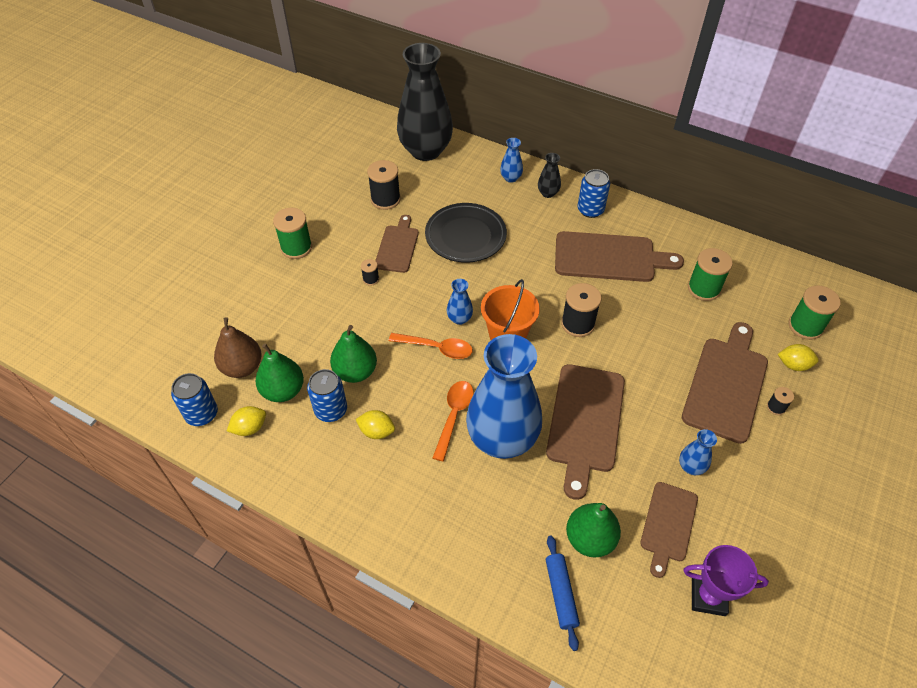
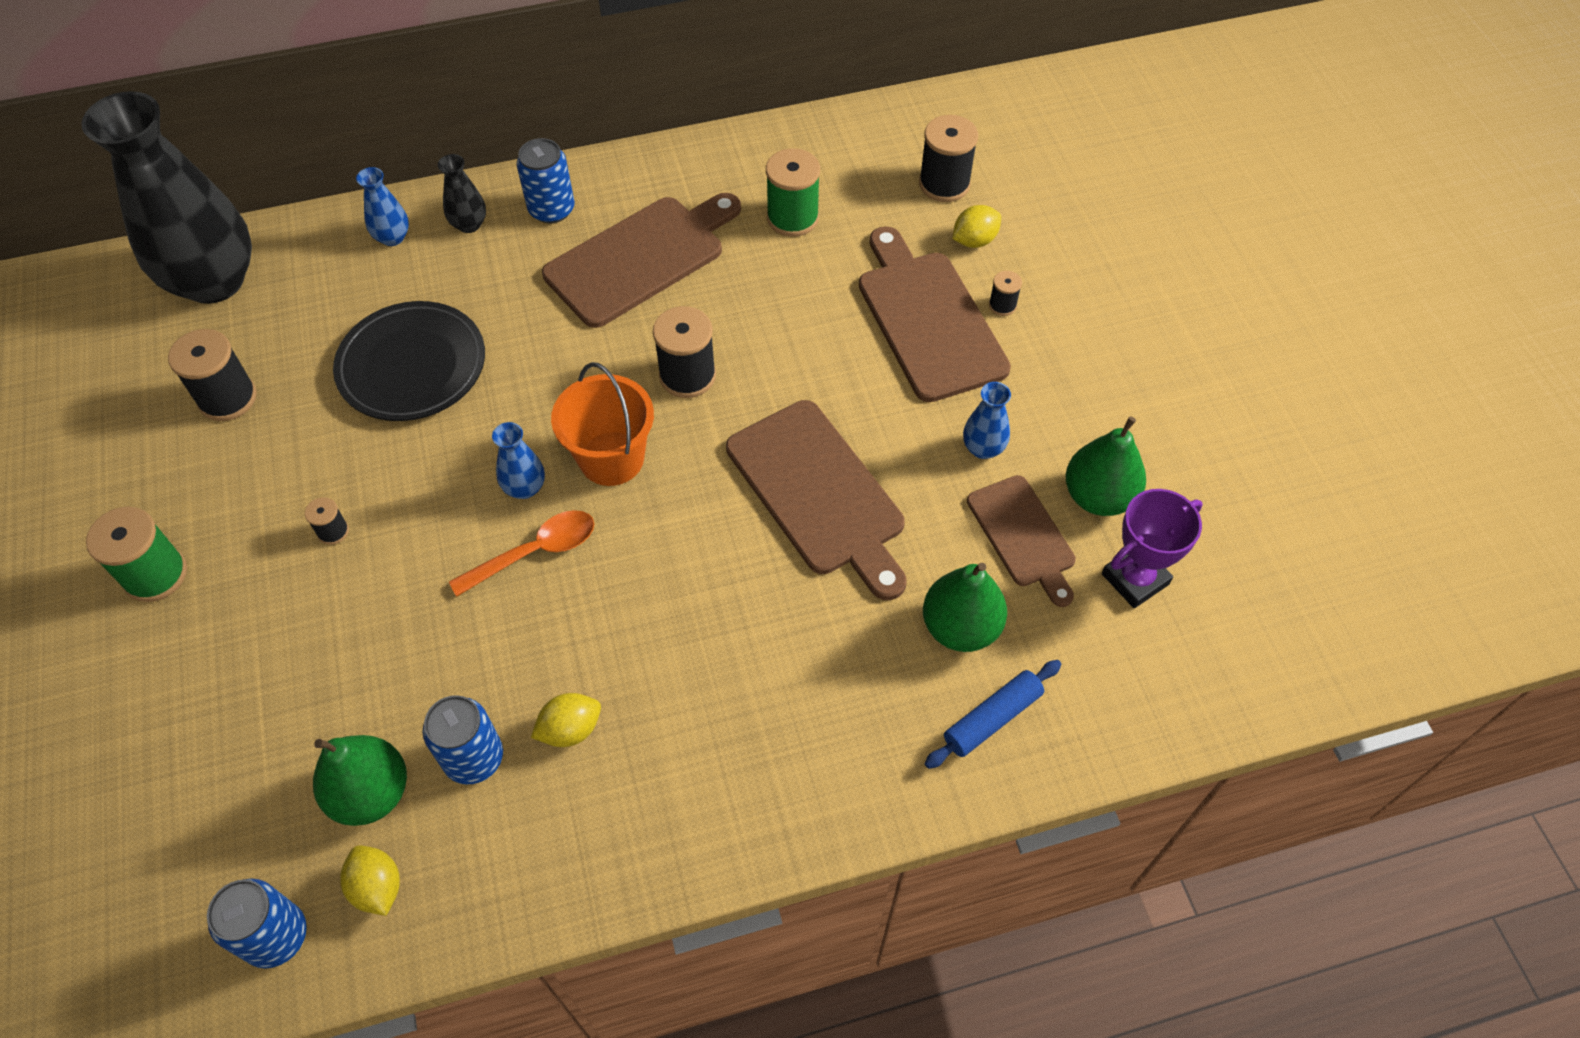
camera: 45 degrees left, 5 degrees up
brown pear [214,317,262,378] -> none
yellow lemon [227,406,266,436] -> yellow lemon turned 45 degrees counterclockwise [340,845,400,916]
green pear [330,325,377,383] -> green pear moved to [1066,416,1146,516]
brown cutting board [375,215,419,273] -> none
orange spoon [433,381,474,461] -> none
blue vase [466,334,542,459] -> none
blue rolling pin [546,535,580,651] -> blue rolling pin turned 75 degrees counterclockwise [925,660,1062,769]
green spool [788,285,841,340] -> black spool [919,115,978,202]

